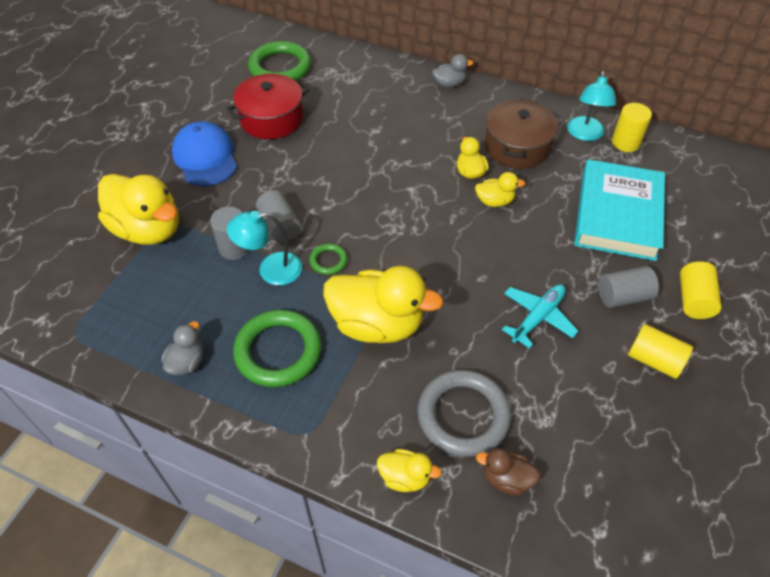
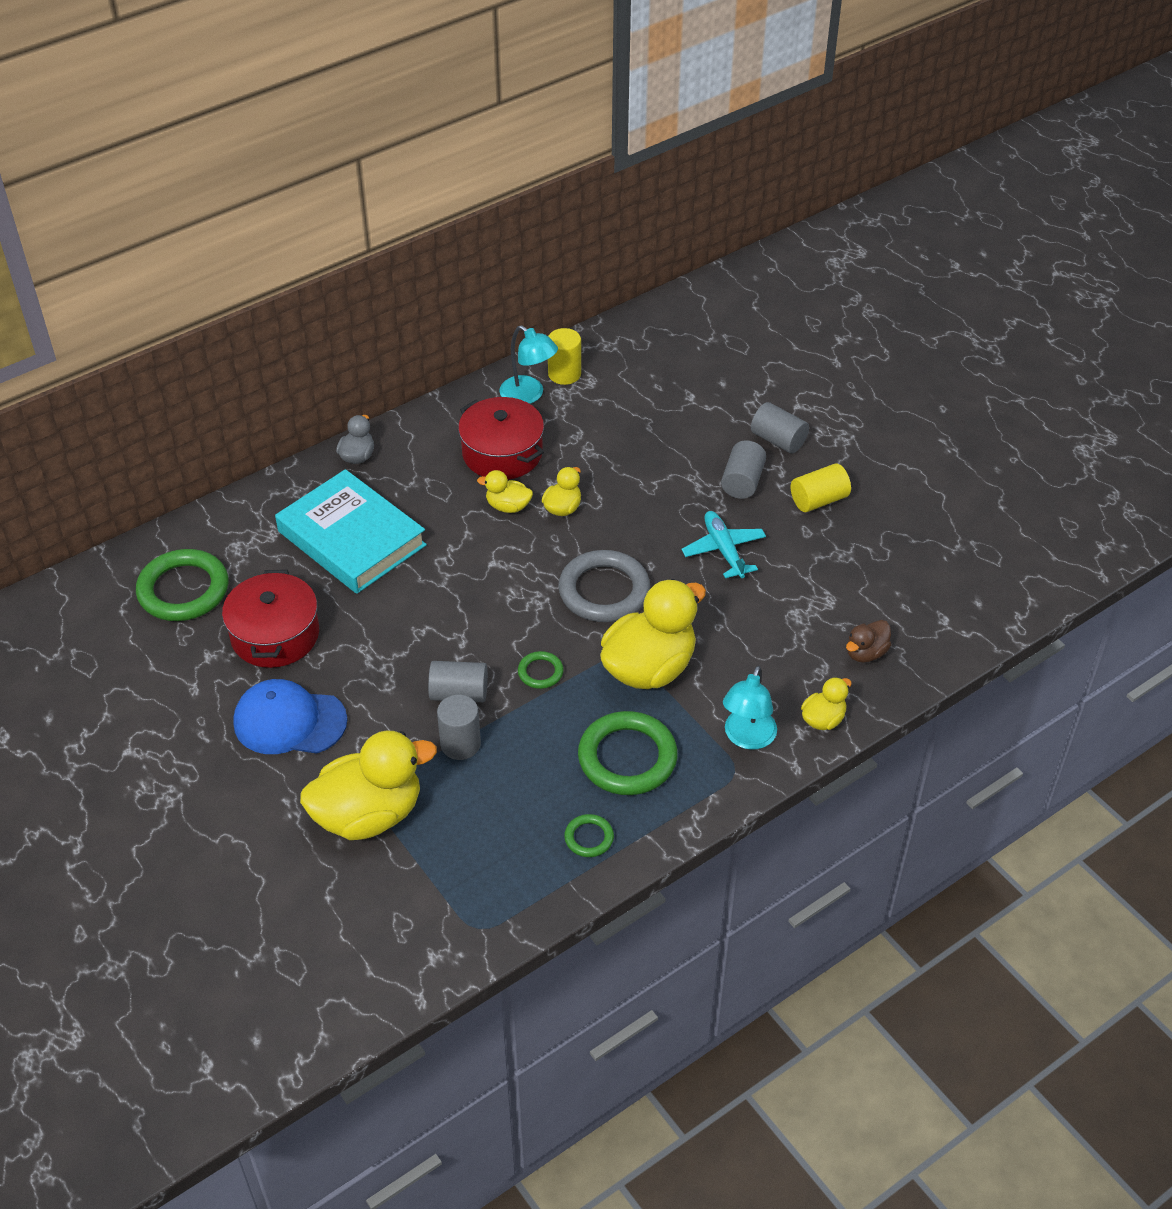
camera: 60 degrees left, 5 degrees down
grey duck [162,321,203,375] -> green ring [564,814,614,857]
turquoise lamp [227,211,302,285] -> turquoise lamp moved to [723,666,777,750]
grey ring [417,370,511,457] -> grey ring moved to [558,550,650,622]
brown pot [485,99,558,169] -> red pot [458,397,544,480]
turquoise book [574,159,665,261] -> turquoise book moved to [275,469,427,594]
yellow cylinder [680,261,722,319] -> grey cylinder [751,402,809,453]

